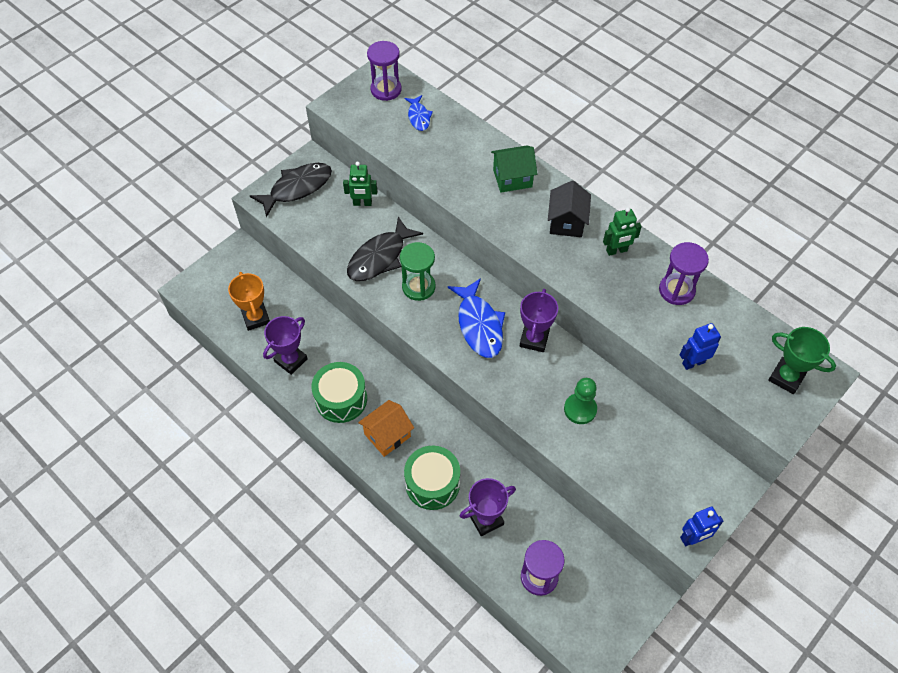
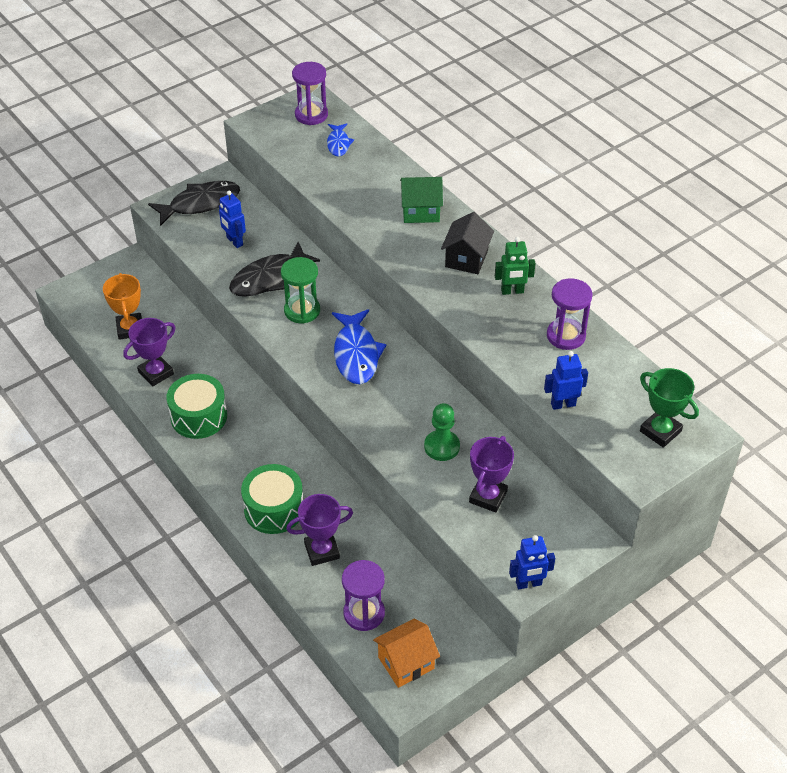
camera: 10 degrees right, 10 degrees down
green robot [343,162,377,206] -> none
orange house [358,400,414,457] -> orange house moved to [373,619,440,688]
purple trophy [520,289,558,352] -> purple trophy moved to [469,436,514,513]
none -> blue robot [219,191,246,248]

